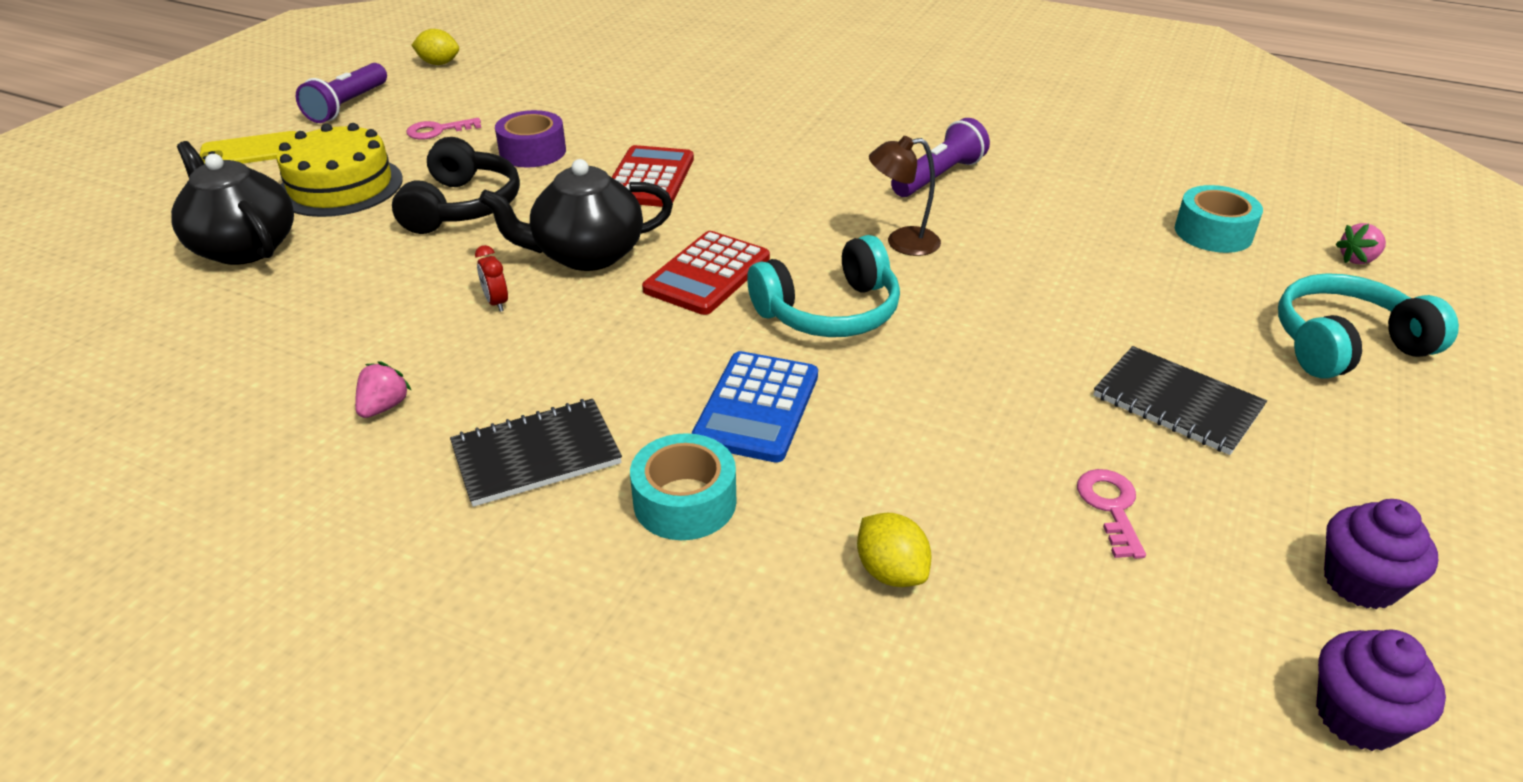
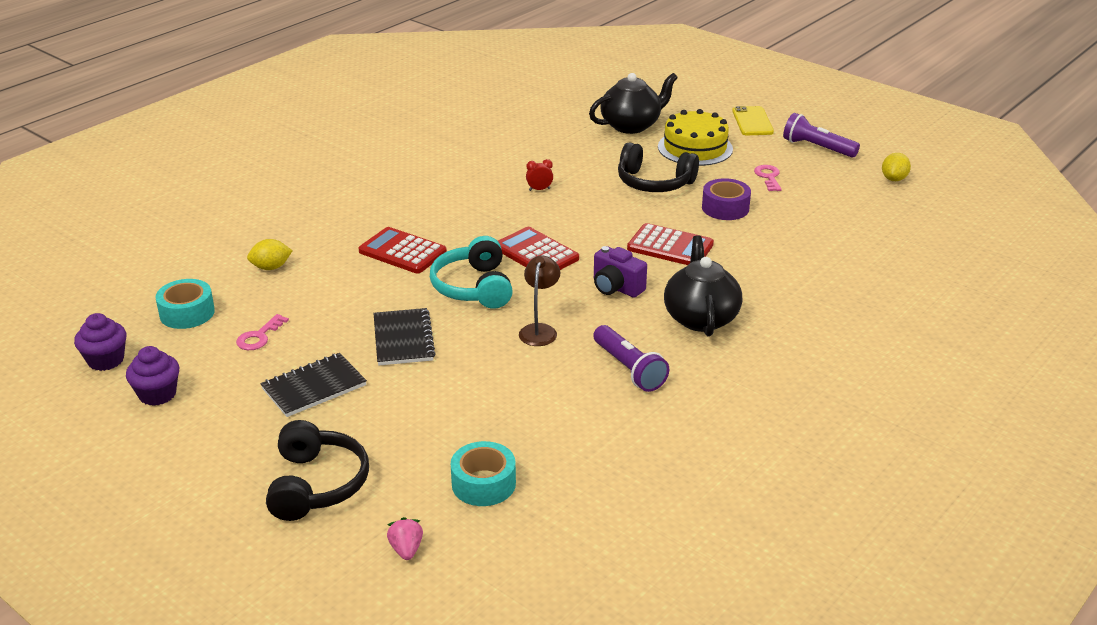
camera: 105 degrees right, 5 degrees down
pink strawberry [355,361,412,418] -> none
black notebook [450,399,622,507] -> black notebook moved to [373,308,436,366]
black teapot [479,159,673,271] -> black teapot moved to [664,235,742,336]
turquoise tape [630,433,736,540] -> turquoise tape moved to [156,279,215,329]
blue calculator [692,351,818,463] -> red calculator [359,227,447,273]
pink key [1077,469,1146,559] -> pink key turned 105 degrees clockwise [236,314,289,350]
turquoise headphones [1278,273,1459,379] -> black headphones [266,420,369,521]
none -> purple camera [594,246,647,298]

